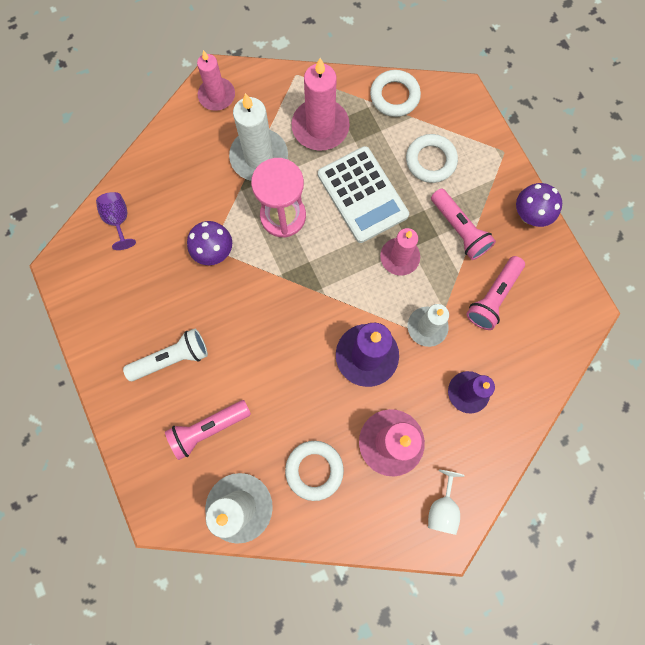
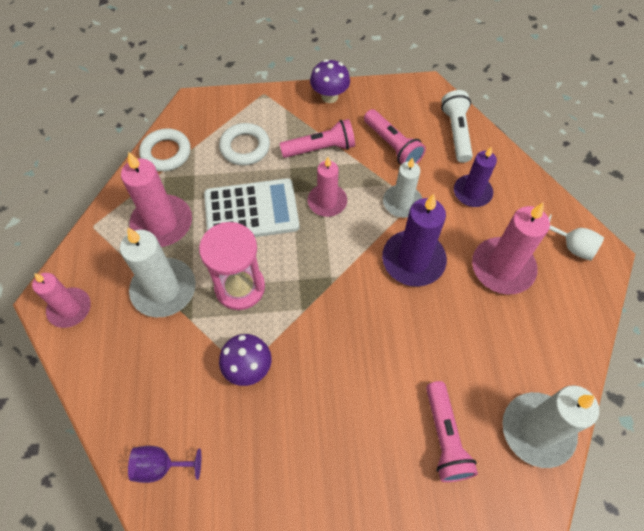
camera: 70 degrees left, 15 degrees down
white flashlight [123,329,208,381] -> white flashlight moved to [441,90,473,163]
white ring [285,441,344,501] -> none

